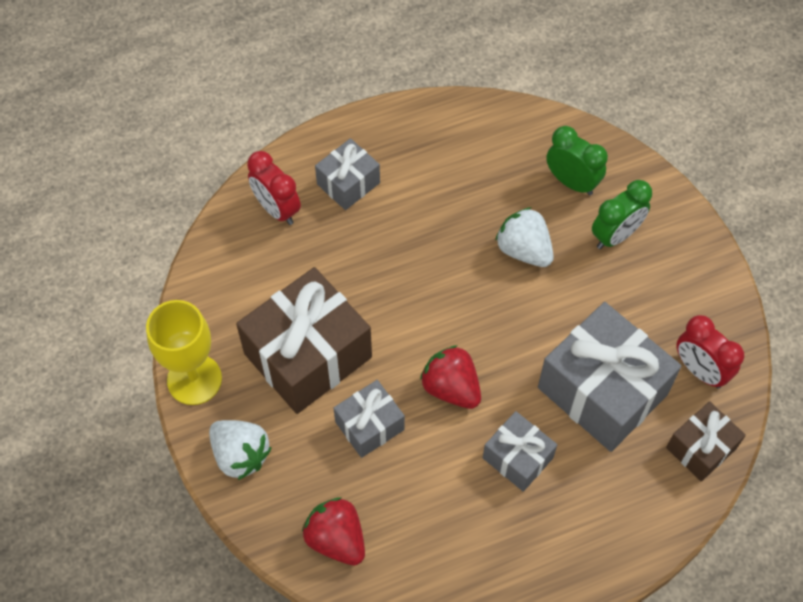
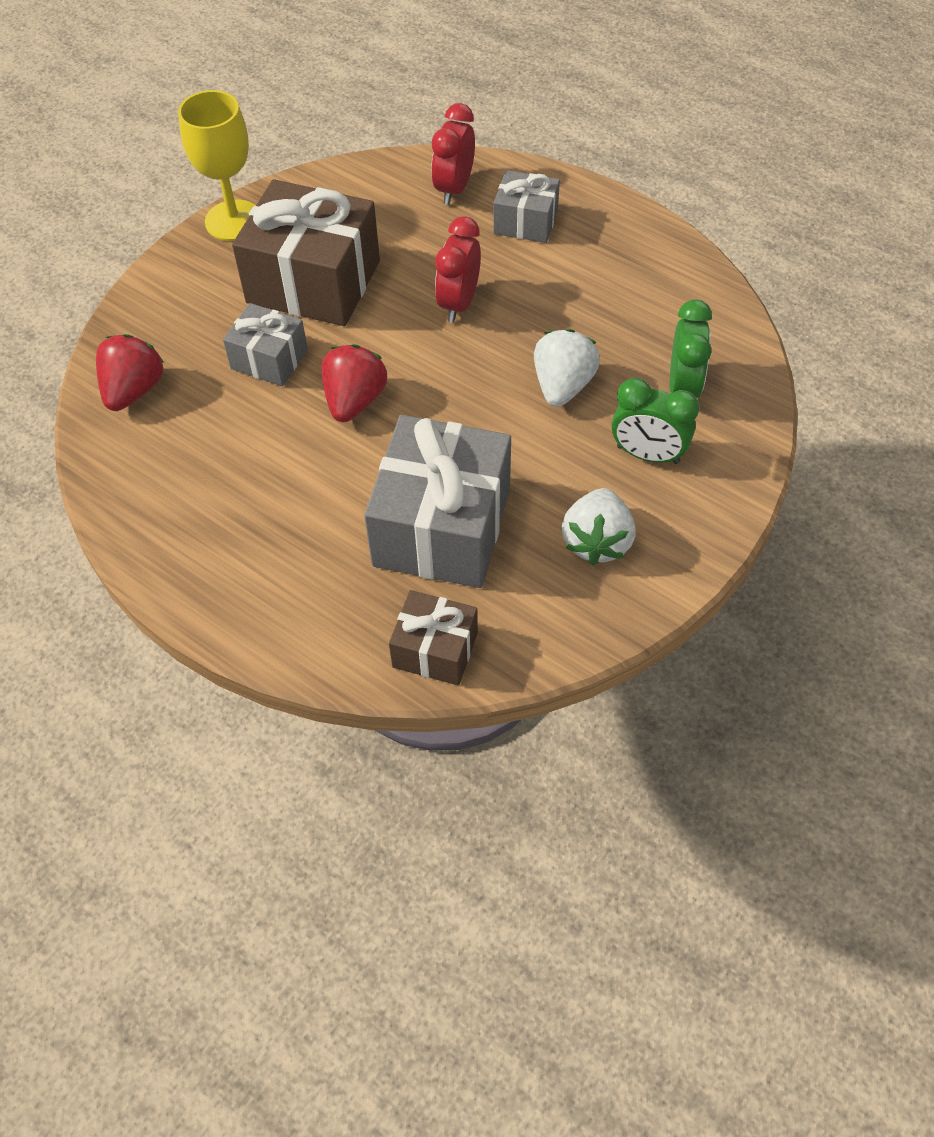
camera: 60 degrees right, 5 degrees down
white strawberry [209,420,272,480] -> white strawberry moved to [562,488,636,565]
grey gift [483,411,557,492] -> none
red clock [676,315,744,388] -> red clock moved to [435,216,481,322]

